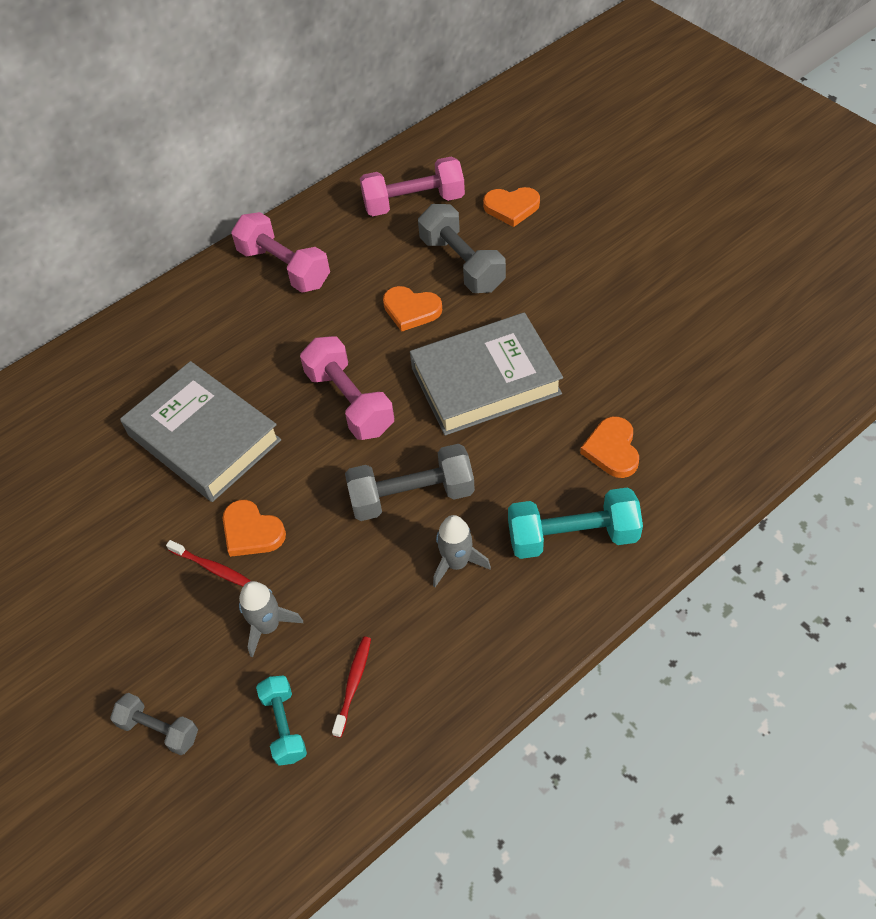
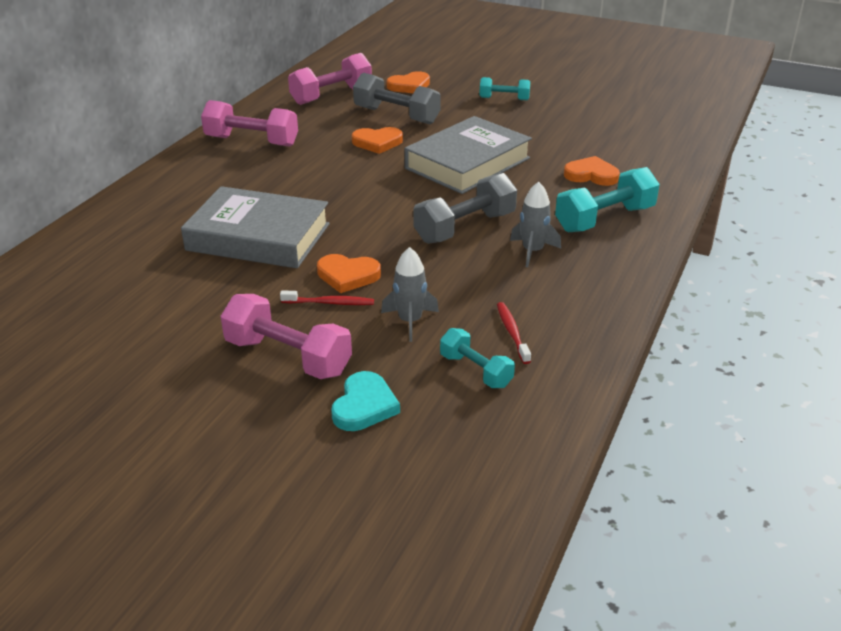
camera: 30 degrees left, 20 degrees down
grey dumbbell [110,693,198,755] -> turquoise heart [331,371,400,431]
pink dumbbell [300,336,394,440] -> pink dumbbell moved to [221,294,352,379]
orange heart [580,416,639,478] -> orange heart turned 135 degrees clockwise [564,156,620,186]
none -> turquoise dumbbell [479,77,530,100]

